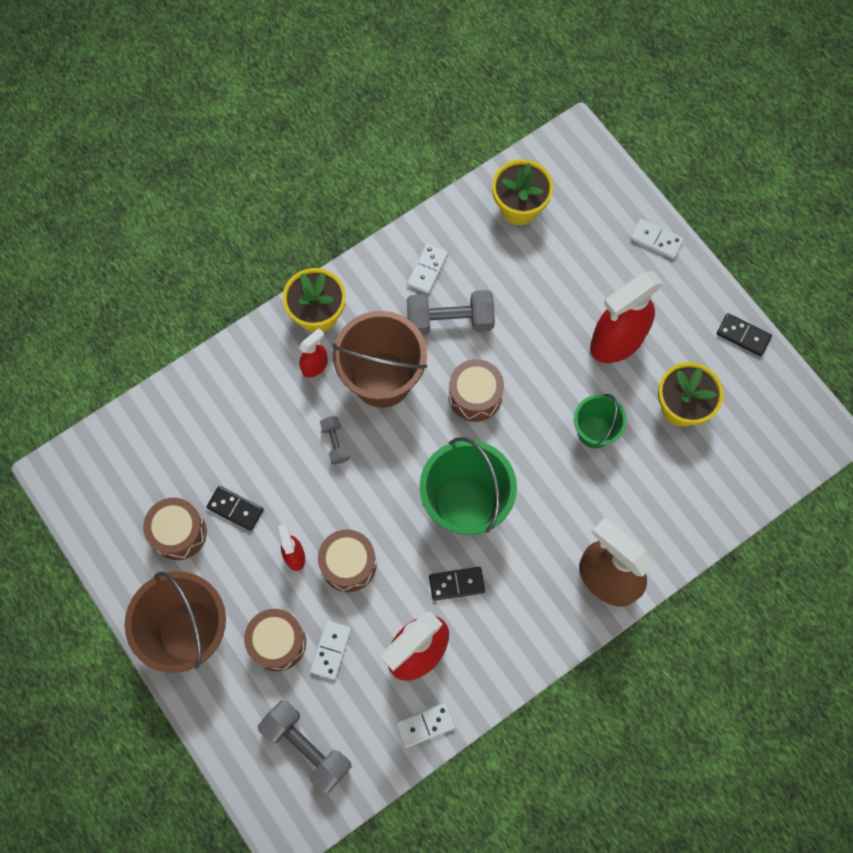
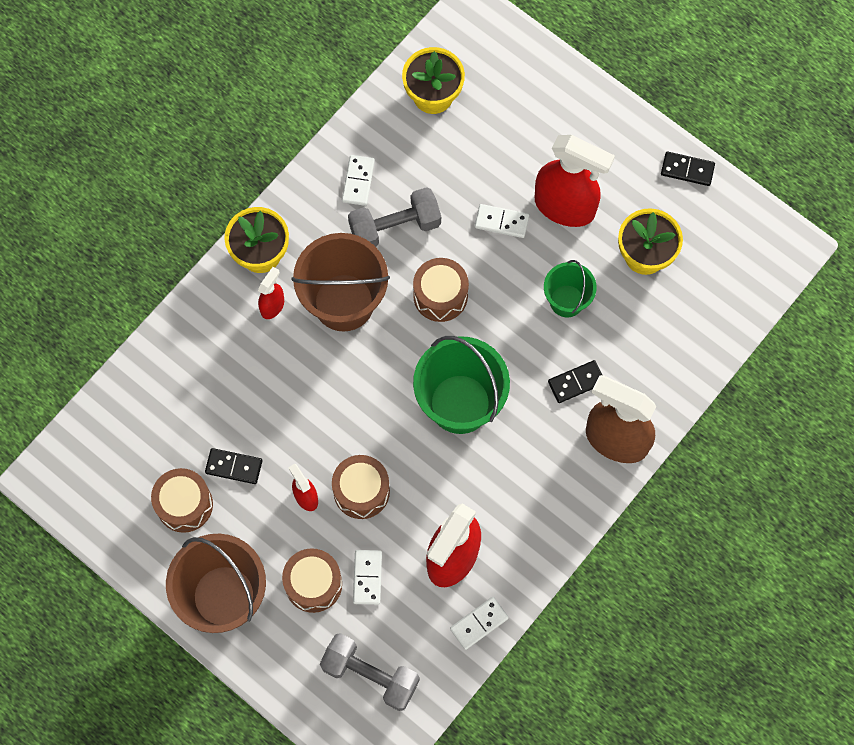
camera: 15 degrees left, 0 degrees up
grey dumbbell [320,416,350,465] -> none
black domino [429,567,485,601] -> black domino moved to [548,360,602,403]
red spray bottle [590,271,663,363] -> red spray bottle turned 105 degrees counterclockwise [535,135,615,227]
white domino [630,219,684,259] -> white domino moved to [475,204,529,238]

